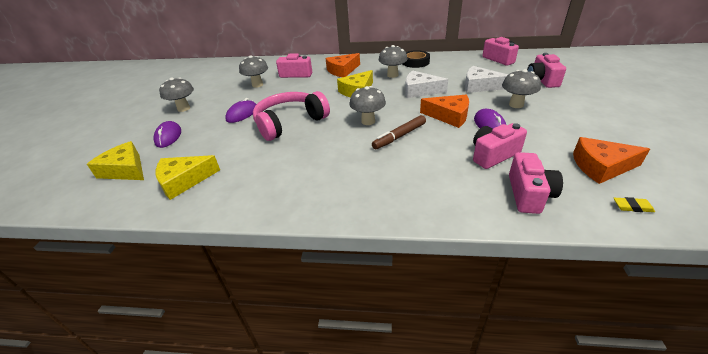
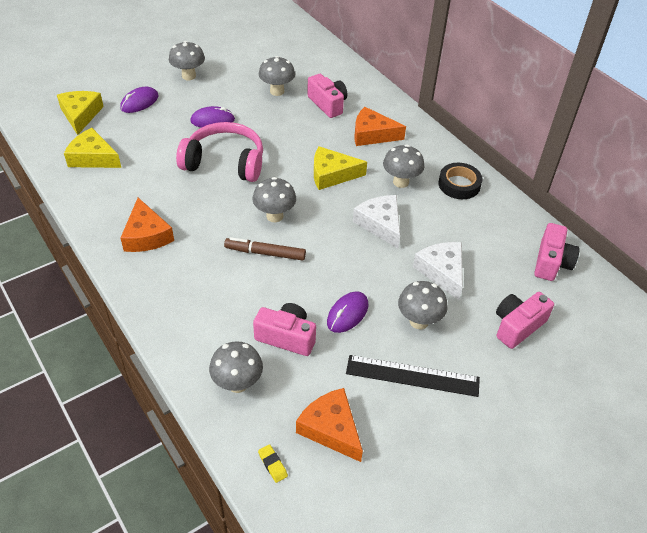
camera: 45 degrees right, 10 degrees up
orange cheese [420,95,469,128] -> orange cheese moved to [121,198,174,252]
pink camera [509,152,563,214] -> grey mushroom [209,341,263,393]
none -> black ruler [346,355,480,397]

